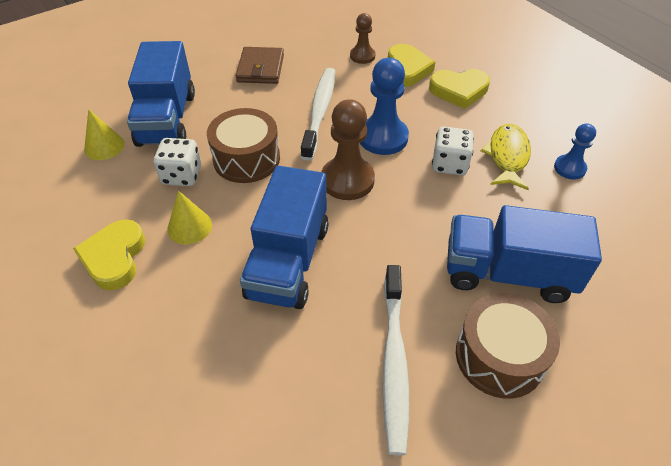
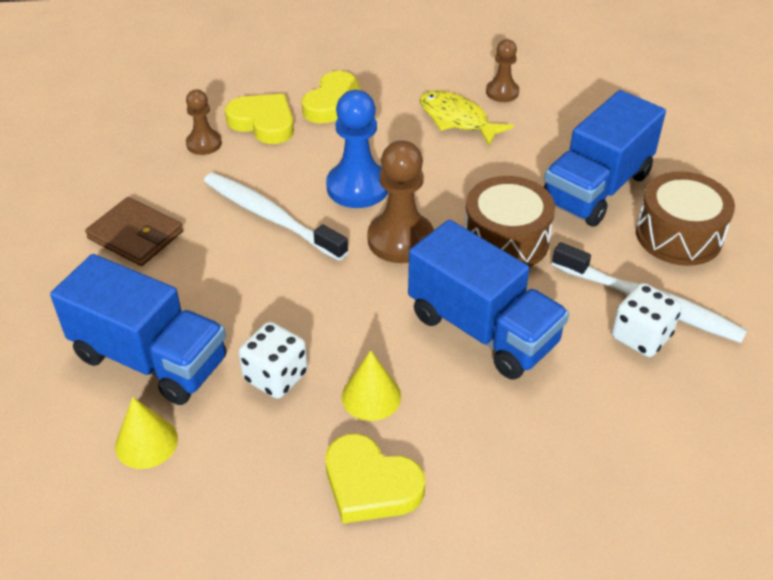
camera: 60 degrees left, 5 degrees down
brown drum [207,108,280,183] -> brown drum moved to [465,176,555,267]
white dice [432,126,474,176] -> white dice moved to [612,283,682,357]
blue pawn [554,123,596,180] -> brown pawn [486,39,519,102]

